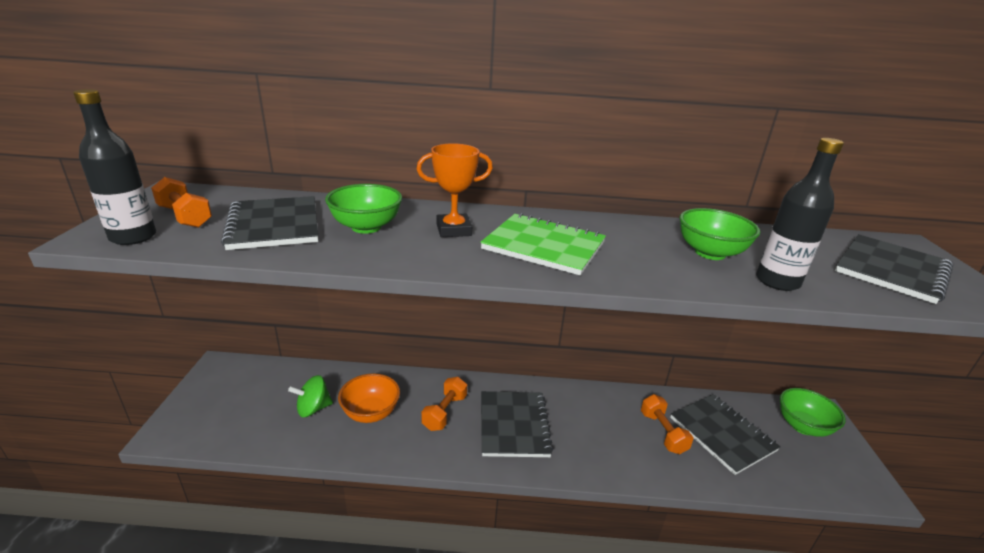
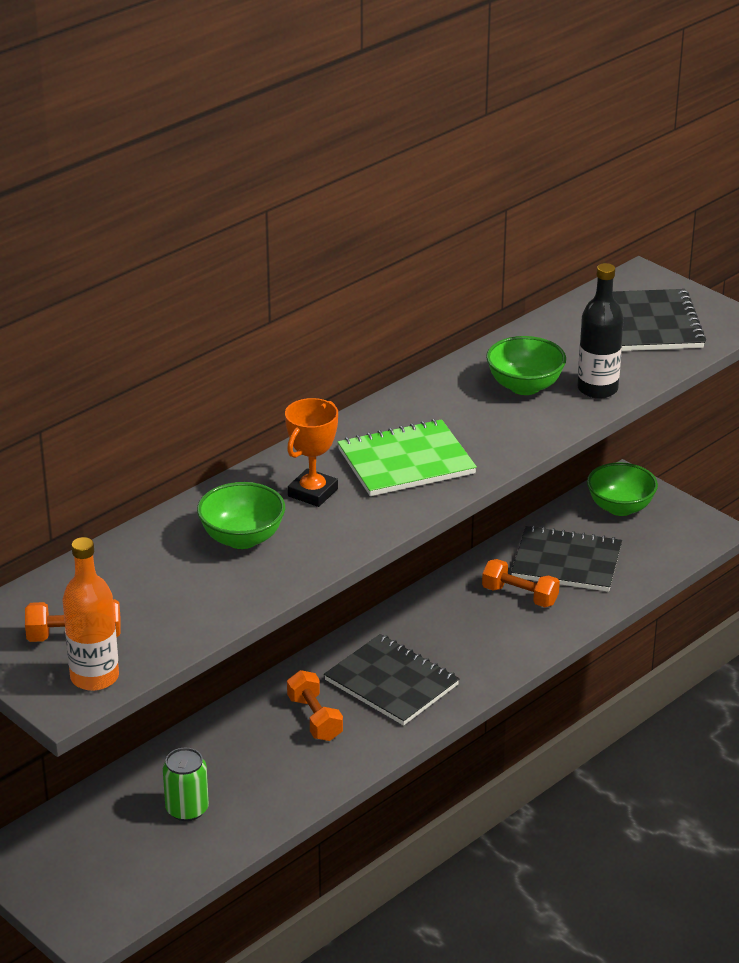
camera: 45 degrees left, 5 degrees up
black bottle [73,89,156,245] -> orange bottle [63,537,119,691]
black notebook [221,196,318,250] -> none
green spinning top [288,375,333,417] -> green can [163,748,209,821]
orange bowl [338,373,400,423] -> none

